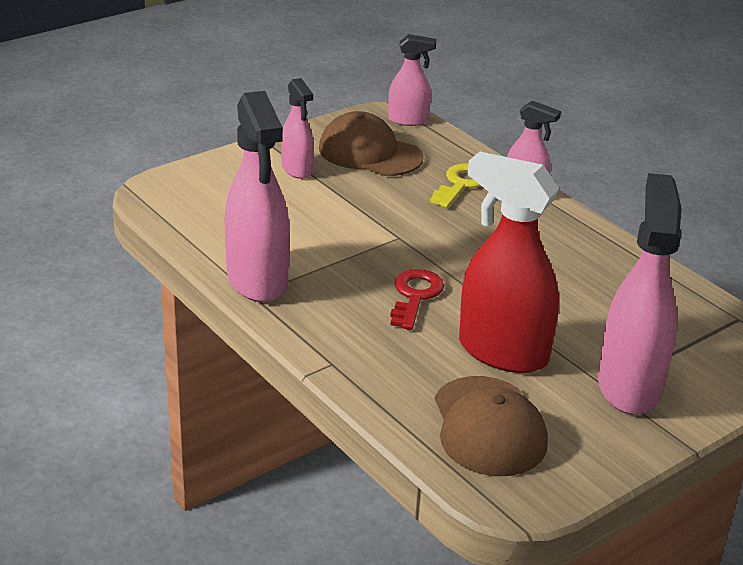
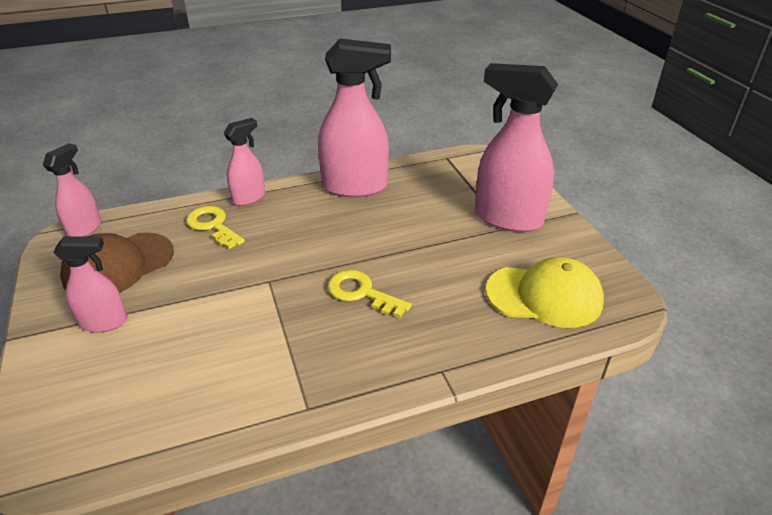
camera: 70 degrees left, 5 degrees up
pink spray bottle [225,91,290,302] -> pink spray bottle moved to [318,39,391,197]
red key [390,269,444,330] -> yellow key [328,270,412,318]
brown cap [435,376,548,476] -> yellow cap [486,257,604,328]
red spray bottle [459,151,559,373] -> none

